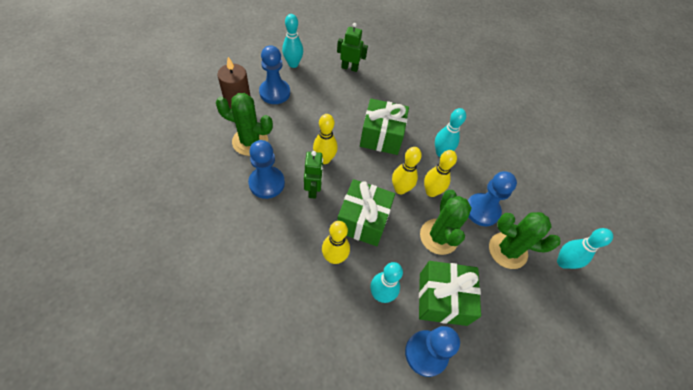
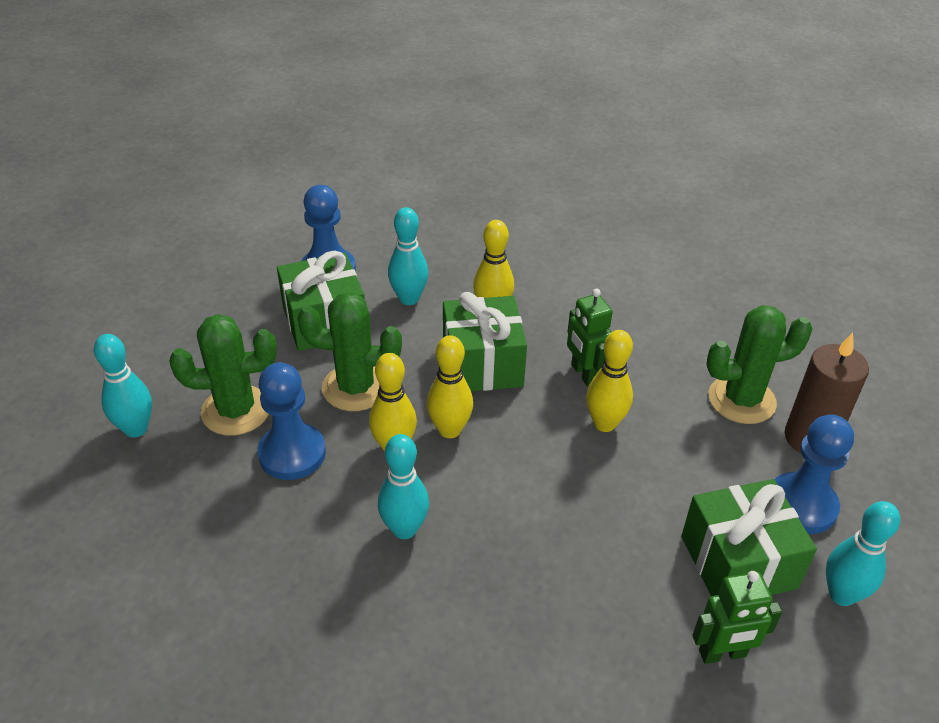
camera: 160 degrees right, 15 degrees down
blue pawn [248,140,285,199] -> none
green gift [360,99,409,155] -> green gift moved to [681,479,817,596]
green cactus [420,190,472,255] -> green cactus turned 60 degrees counterclockwise [298,292,402,411]

